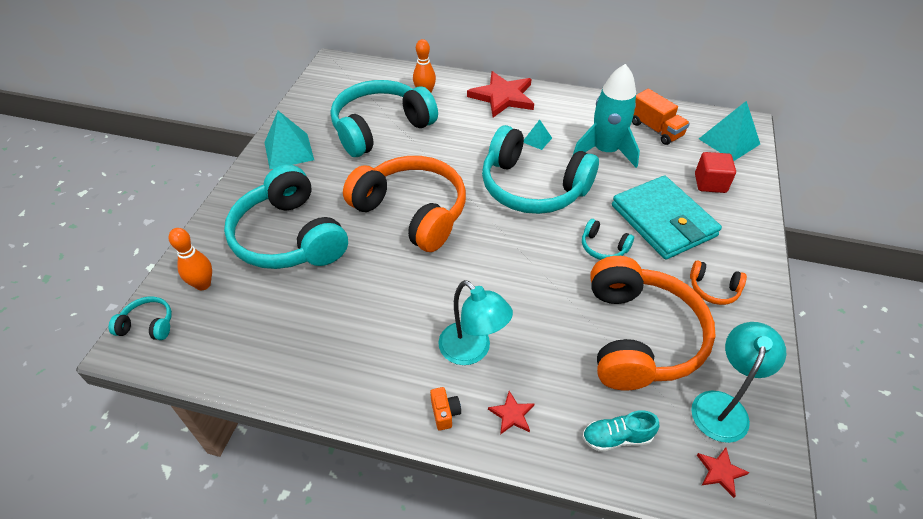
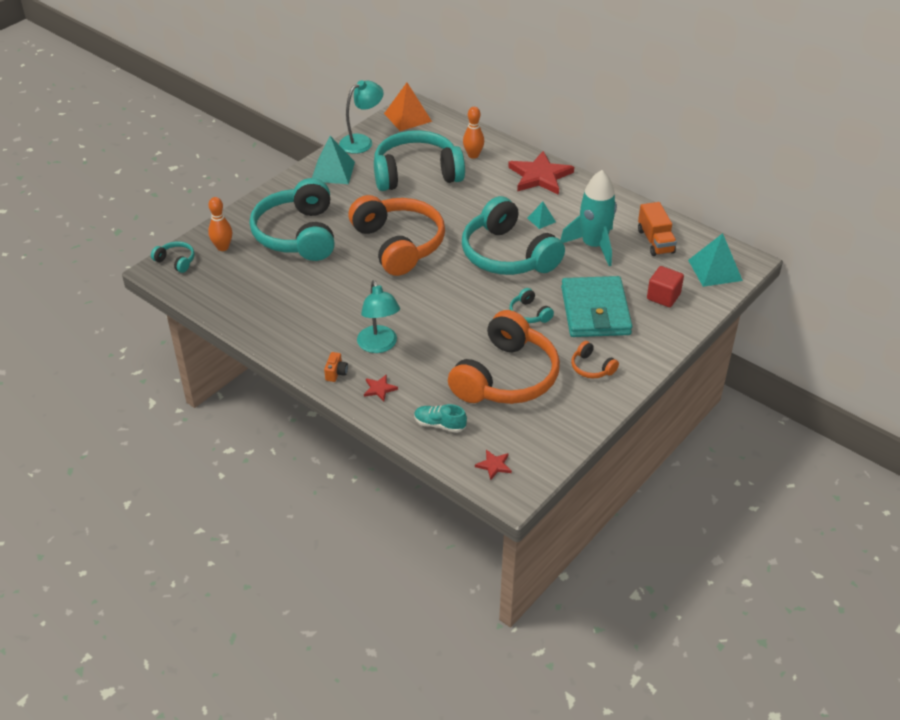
camera: 25 degrees right, 5 degrees down
turquoise lamp [691,322,786,443] -> turquoise lamp moved to [339,80,384,154]
none -> orange pyramid [384,83,432,131]

